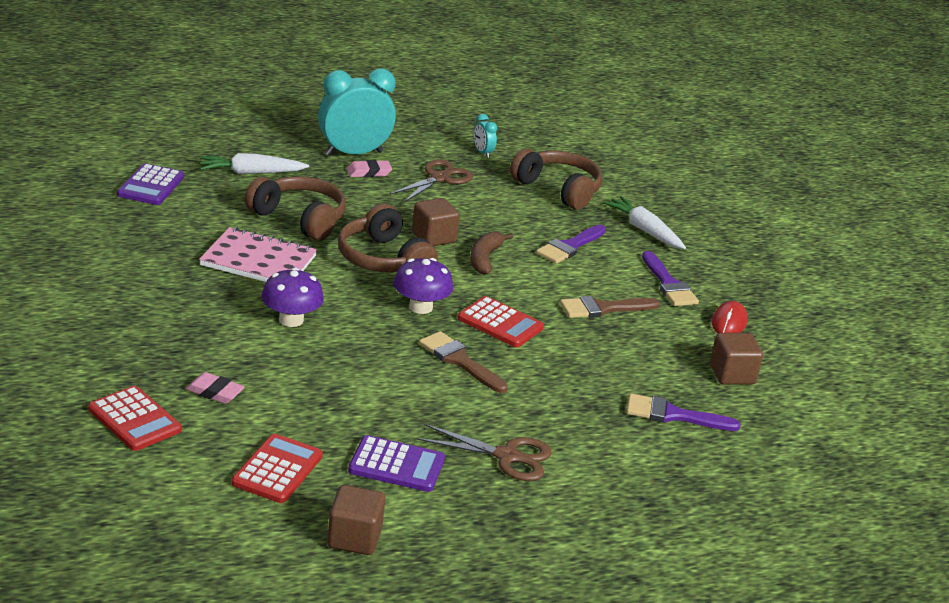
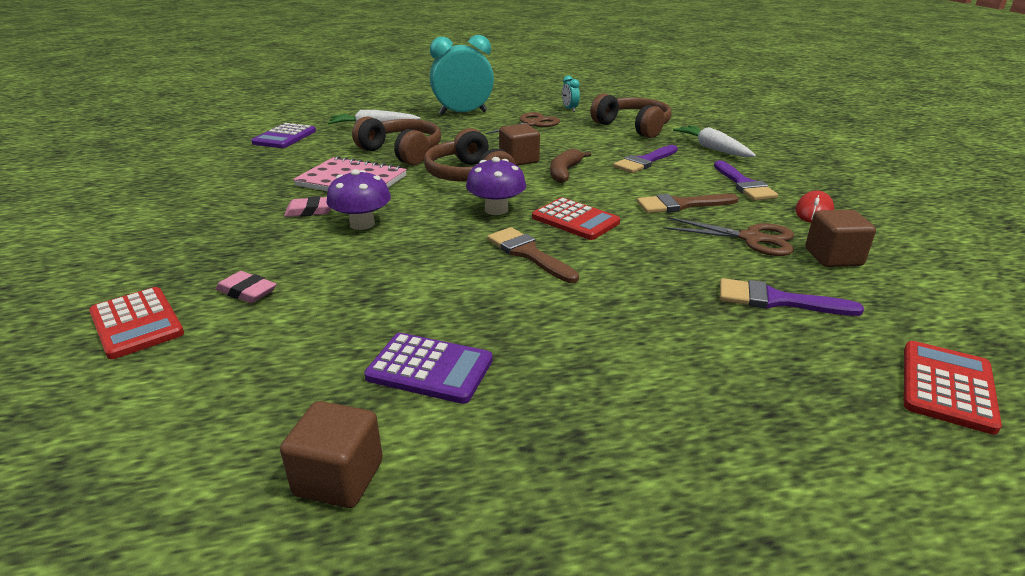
camera: 10 degrees right, 0 degrees up
red calculator [232,434,323,503] -> red calculator moved to [904,341,1002,435]
pink eraser [347,160,392,177] -> pink eraser moved to [284,196,332,217]
brown scissors [417,424,552,481] -> brown scissors moved to [663,217,794,256]

